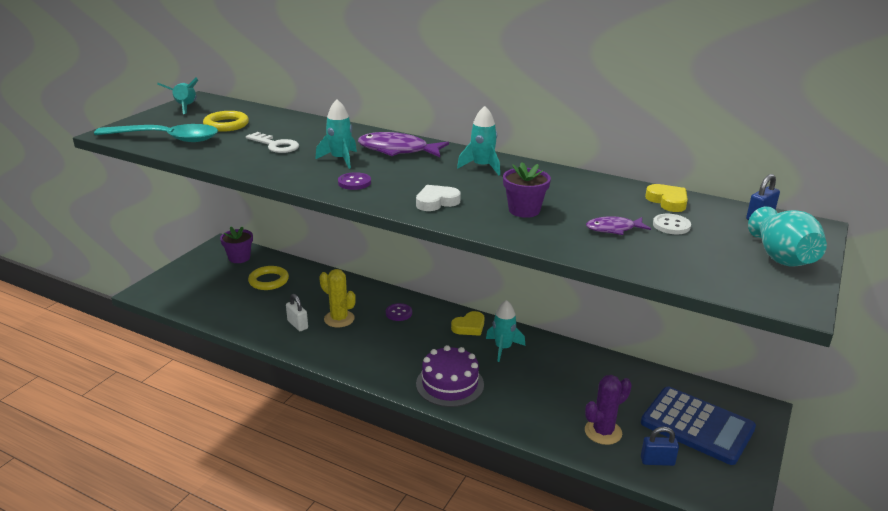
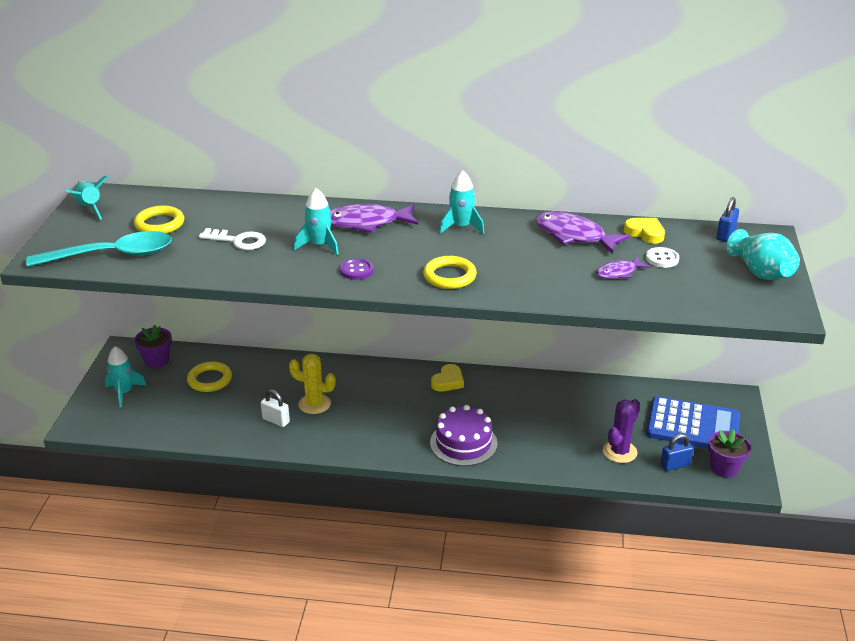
camera: 20 degrees left, 5 degrees up
purple button [386,303,412,321] -> none
white heart [416,185,461,211] -> yellow ring [423,256,477,289]
turquoise rocket [486,300,525,362] -> turquoise rocket moved to [105,346,146,407]
purple flower pot [503,162,551,218] -> purple flower pot moved to [708,429,751,478]
none -> purple fish [535,212,630,254]

